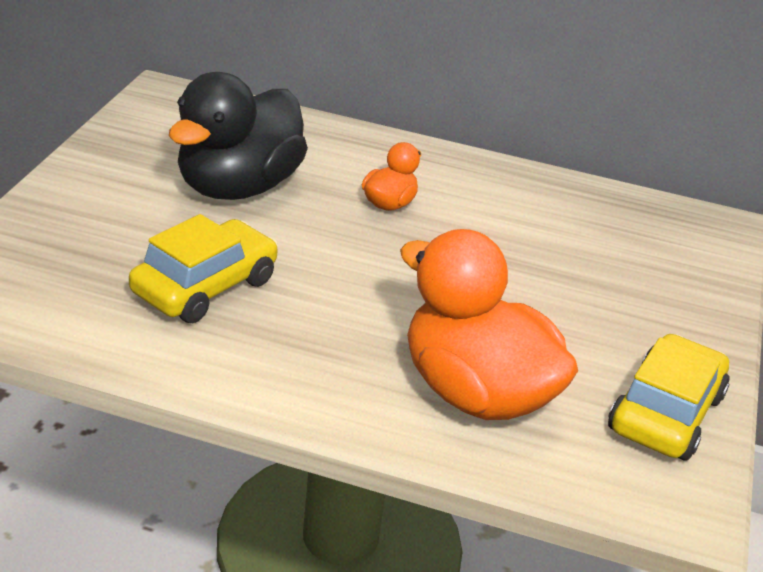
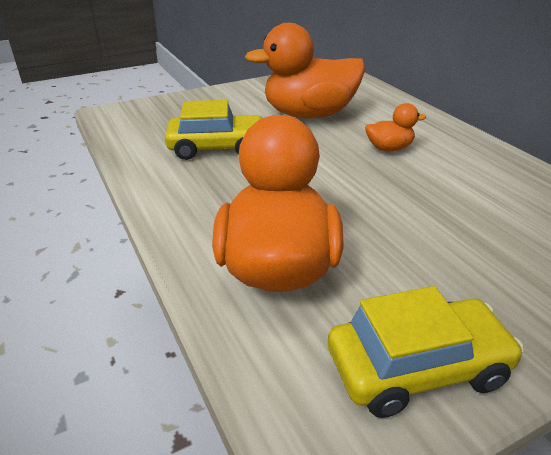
camera: 50 degrees right, 0 degrees up
black duck [169,72,308,200] -> orange duck [245,23,365,118]

